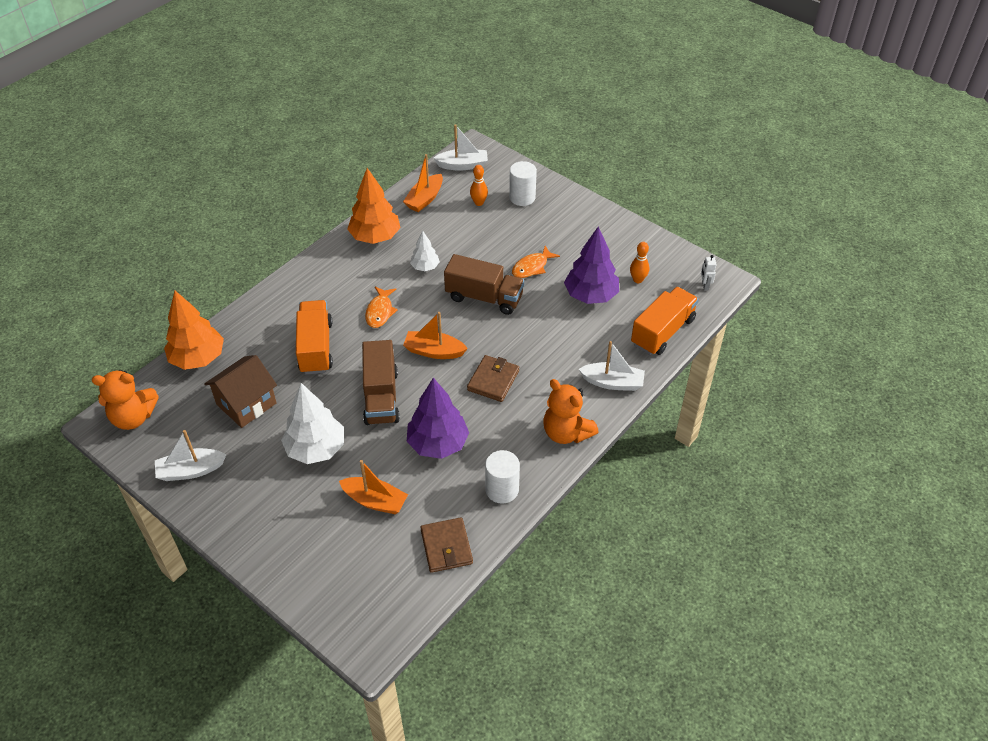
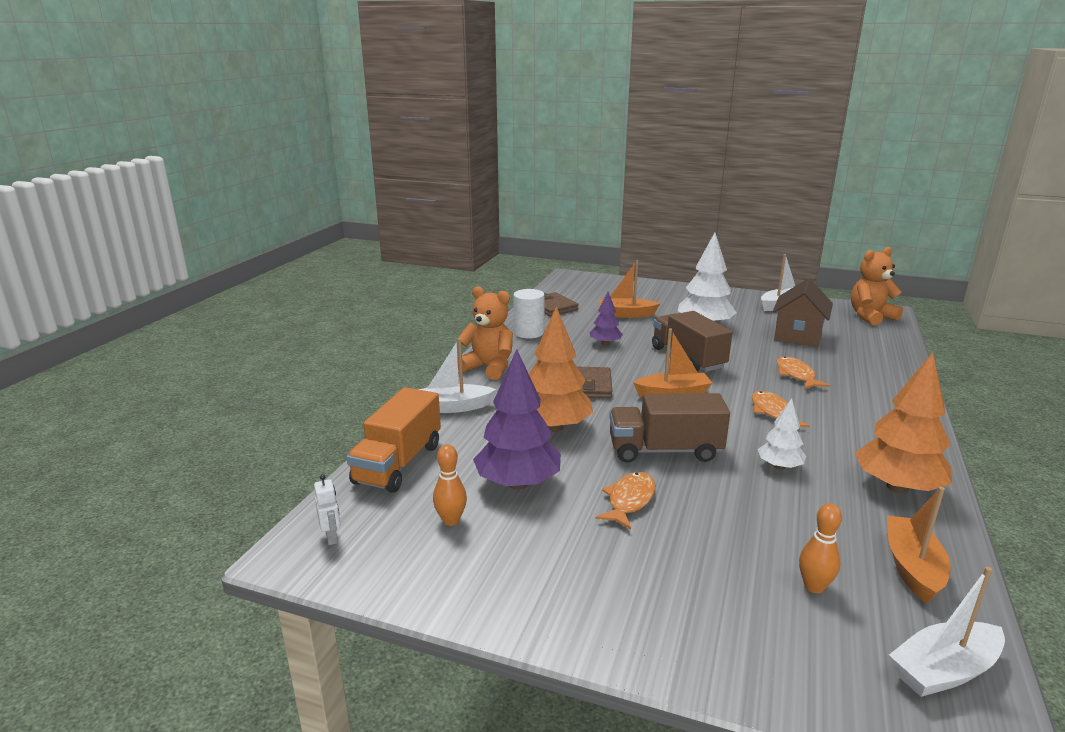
camera: 160 degrees right, 25 degrees down
orange tree [164,291,224,370] -> orange tree moved to [529,306,593,432]
orange truck [296,300,333,374] -> orange fish [777,357,830,389]
purple tree [407,378,469,459] -> purple tree [590,292,623,346], size x0.55
white cylinder [509,161,537,206] -> none

